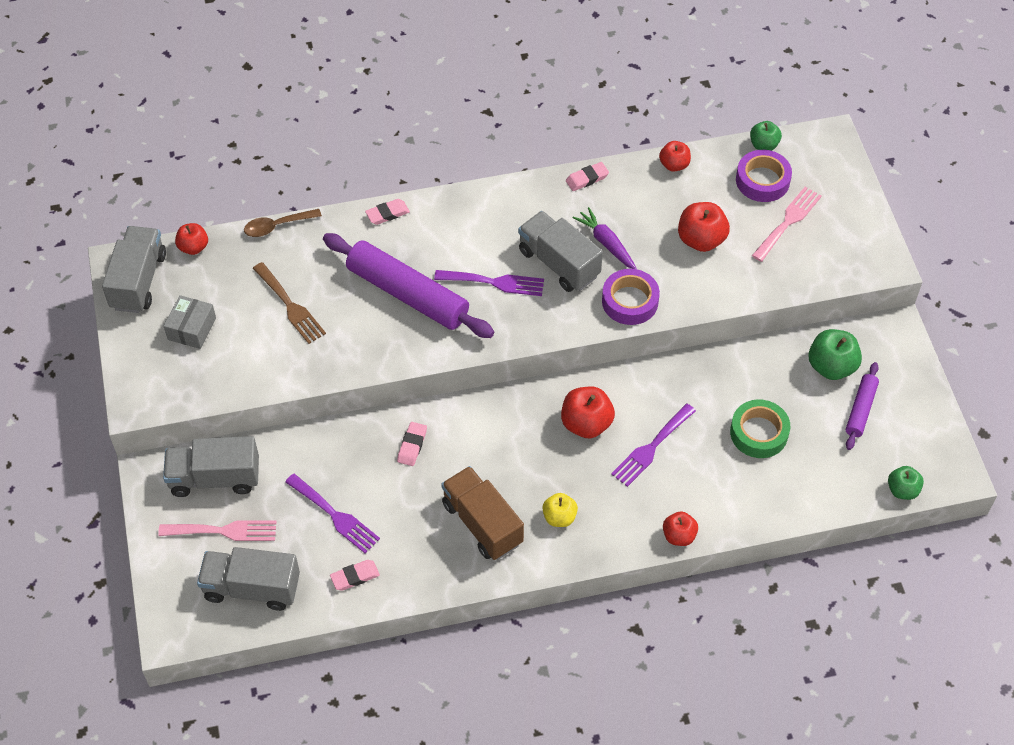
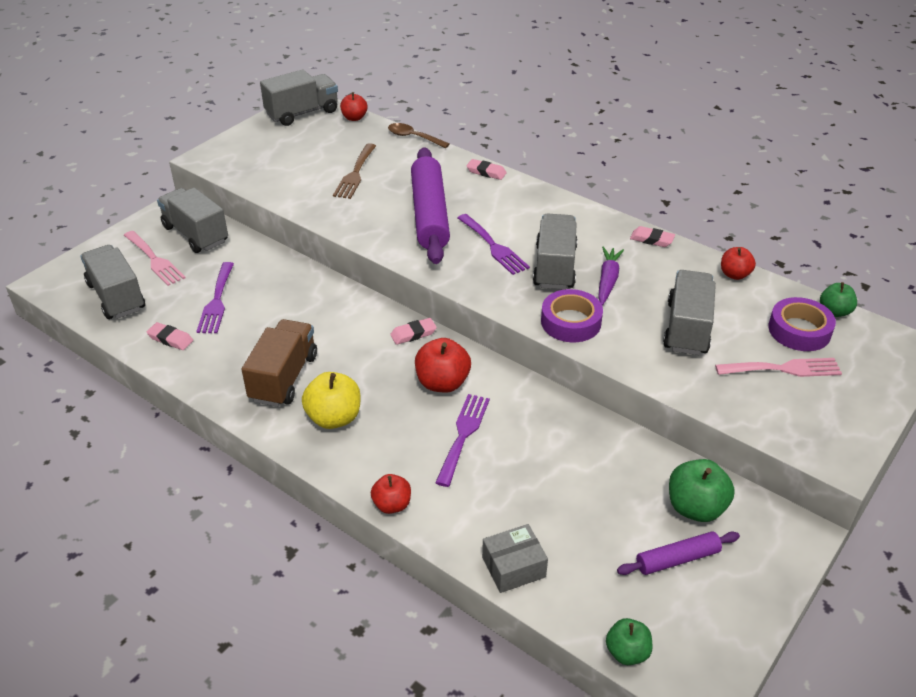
camera: 50 degrees right, 15 degrees down
grey box [164,295,216,349] -> grey box moved to [482,524,548,593]
pink eraser [397,422,427,466] -> pink eraser moved to [390,318,437,345]
yellow apple [542,493,578,527] -> yellow apple [302,372,360,429], size x1.57
purple fork [611,404,696,487] -> purple fork turned 105 degrees clockwise [435,394,490,487]
red apple [678,202,730,252] -> grey truck [663,270,716,355]
green tape [730,399,791,458] -> none

